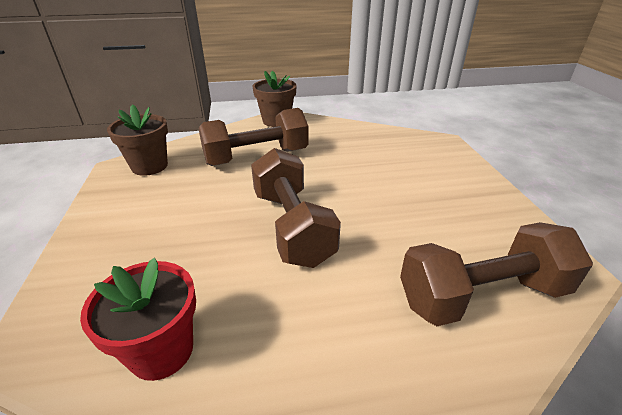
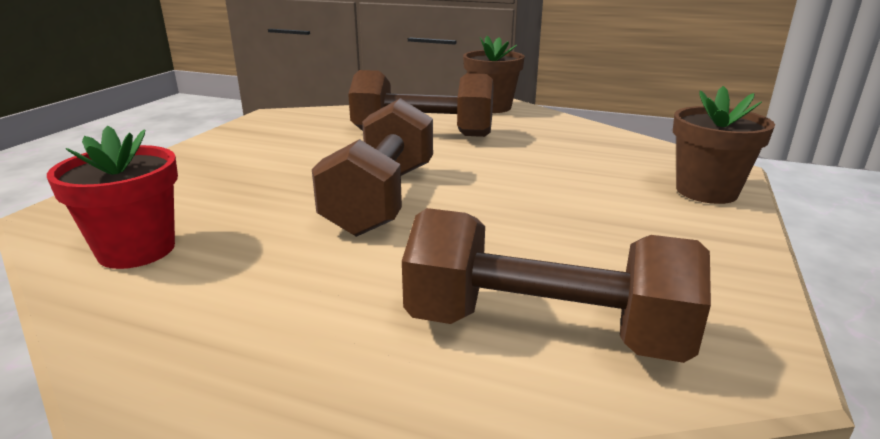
camera: 30 degrees right, 10 degrees down
brown flower pot [107,104,168,176] -> brown flower pot moved to [673,86,775,204]

